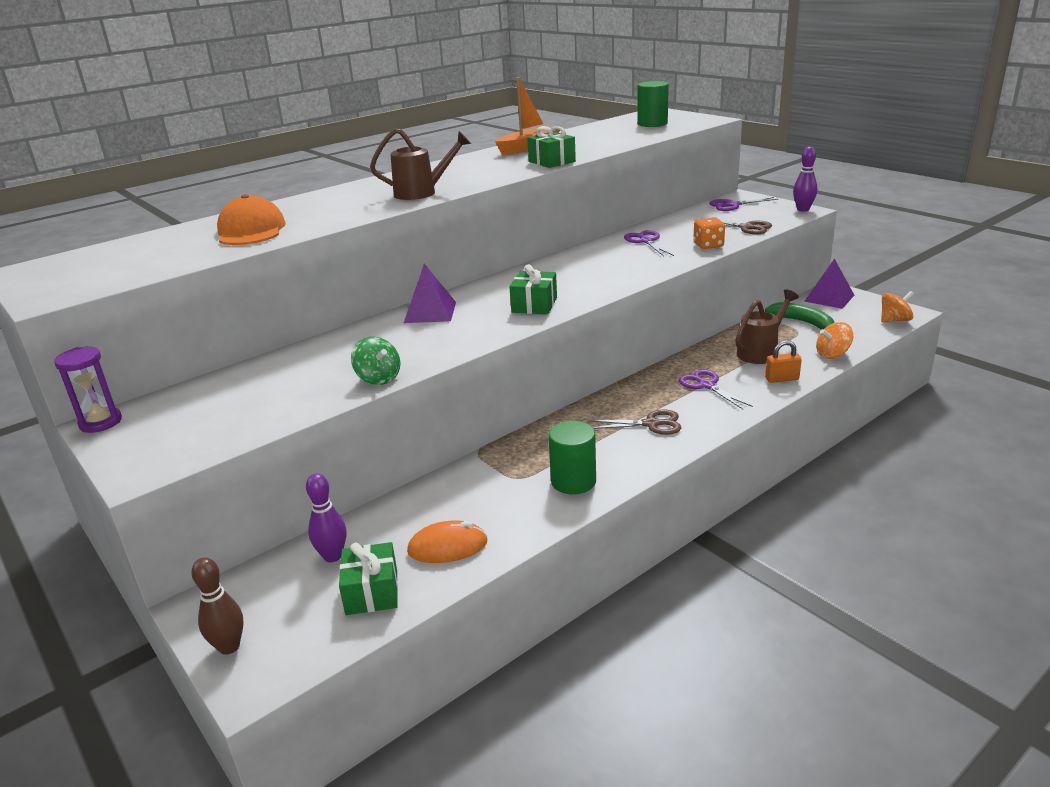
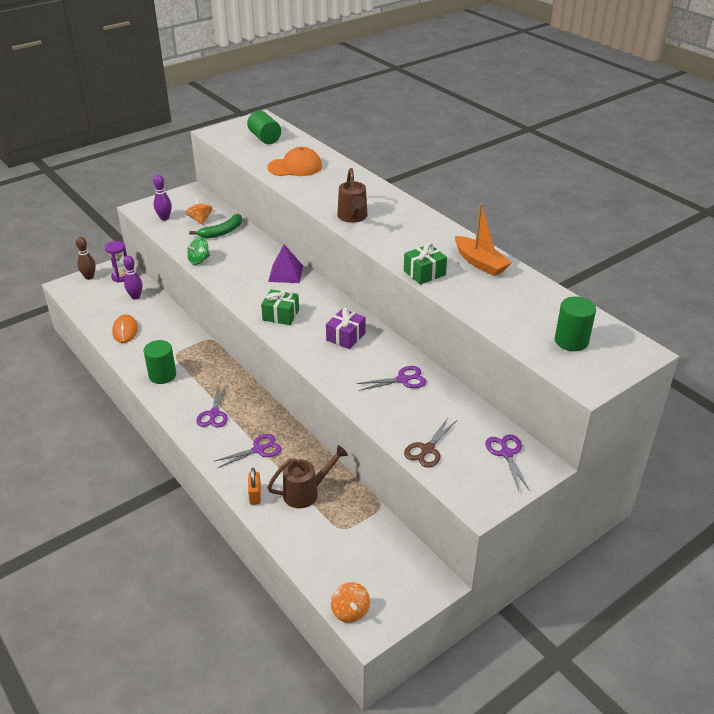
camera: 90 degrees right, 10 degrees up
purple hourglass [54,347,122,433] -> purple hourglass moved to [105,241,127,283]
green gift [339,542,398,615] -> none
brown scissors [588,410,681,435] -> purple scissors [196,385,228,428]
orange dice [693,217,725,249] -> none
brown watering can [735,289,799,364] -> brown watering can turned 75 degrees counterclockwise [267,445,348,508]
green banana [765,302,835,330] -> green banana moved to [189,214,242,238]
purple bowling pin [793,147,817,212] -> purple bowling pin moved to [153,175,172,221]
purple pyramid [804,258,854,309] -> none
orange spinning top [816,322,853,359] -> orange spinning top moved to [186,197,213,225]
none -> green cylinder [247,111,281,144]
none -> purple gift [326,308,366,349]

